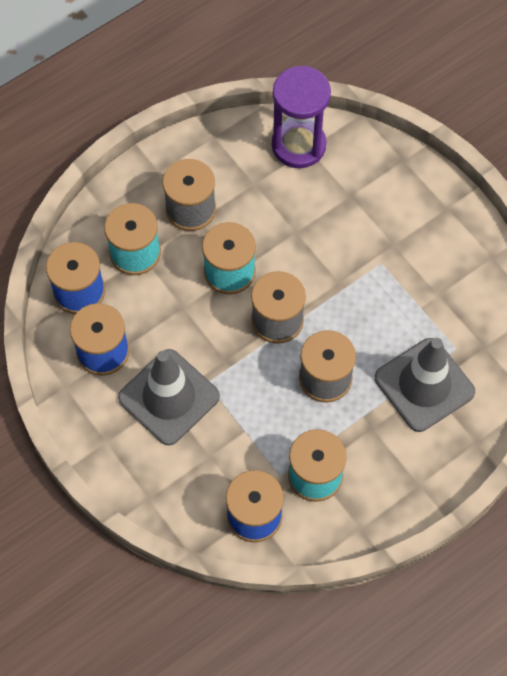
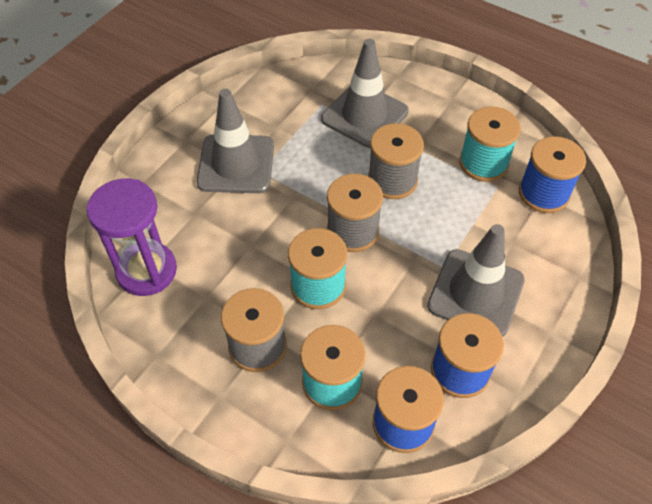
camera: 110 degrees left, 10 degrees down
none -> grey traffic cone [197,89,274,193]

